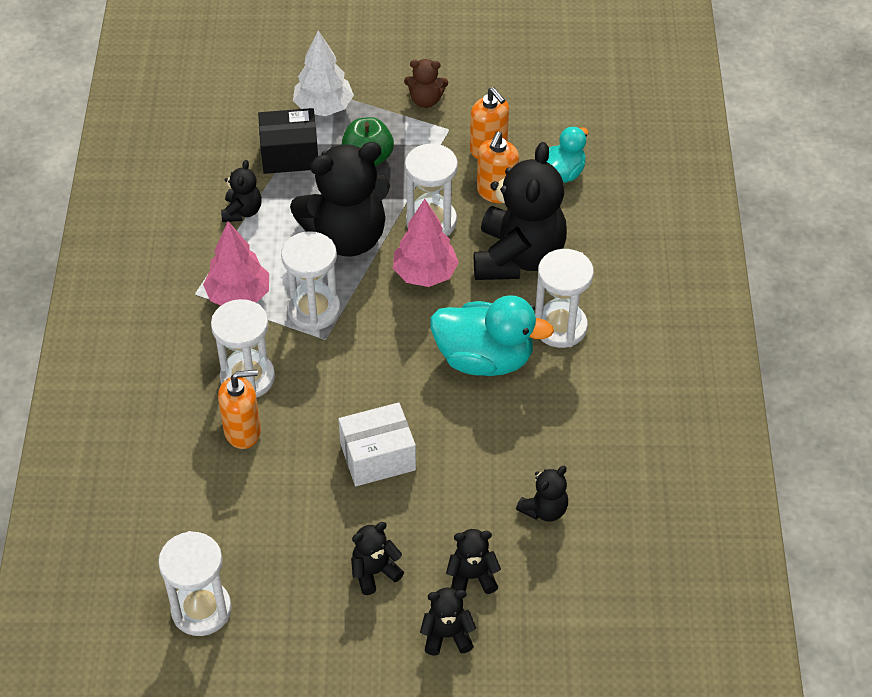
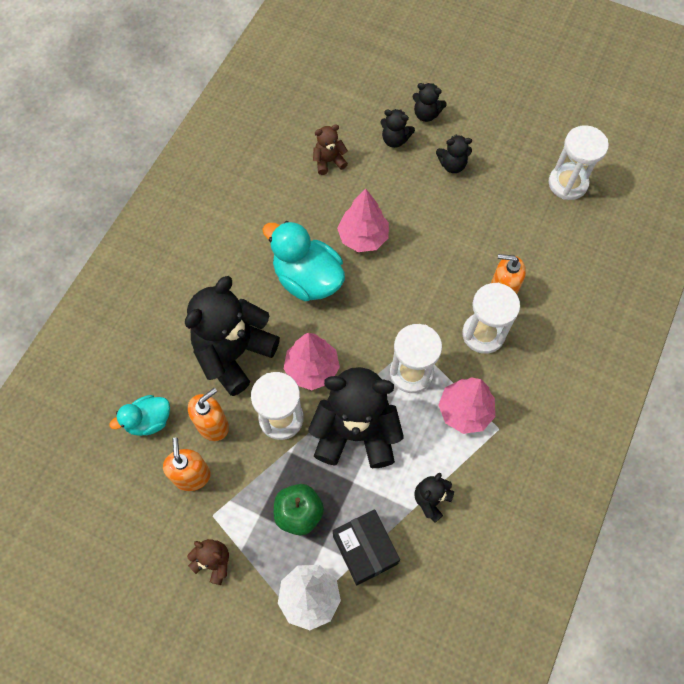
camera: 155 degrees left, 15 degrees up
black box [258,108,318,174] -> black box turned 45 degrees clockwise [333,509,400,585]
white box [338,402,416,486] -> none
black teddy bear [516,466,568,522] -> brown teddy bear [313,124,348,175]
white hourglass [535,249,594,348] -> none
none -> pink tree [337,189,389,252]

